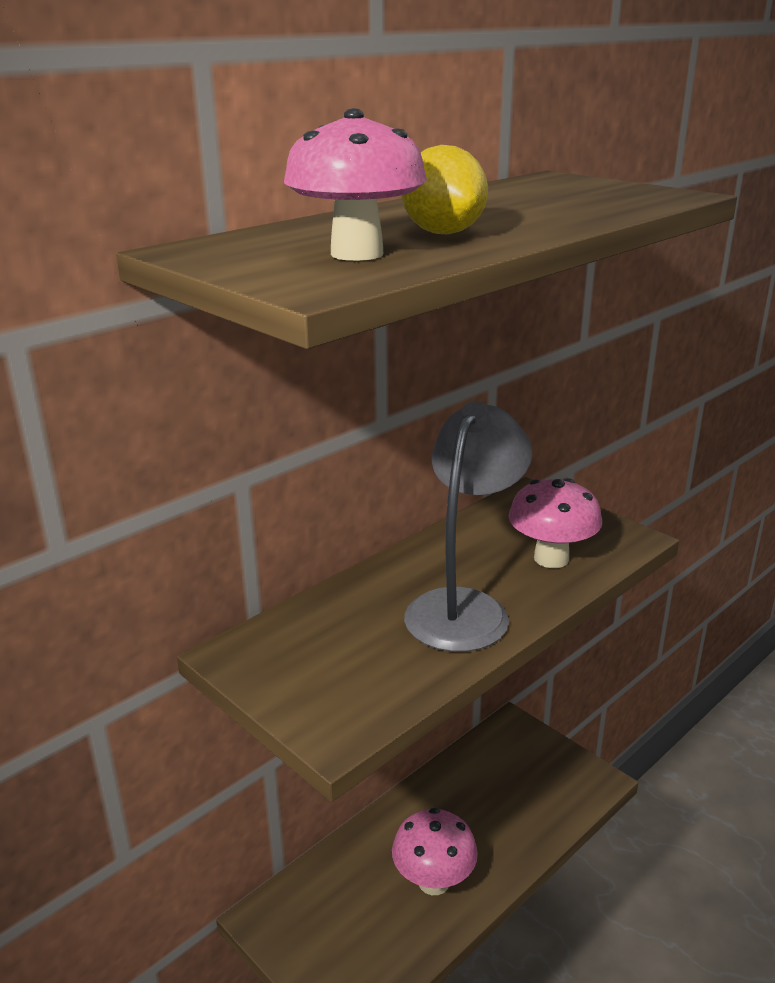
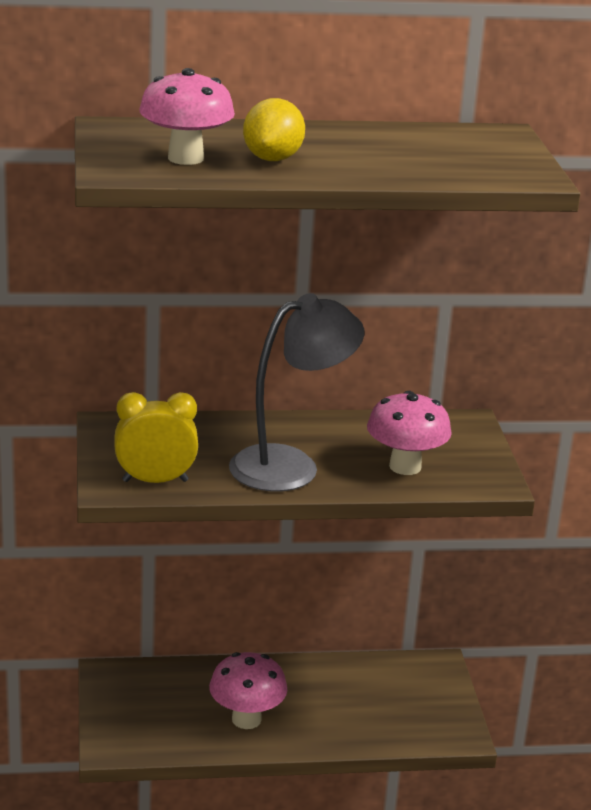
camera: 35 degrees right, 0 degrees up
none -> yellow clock [114,392,198,483]

